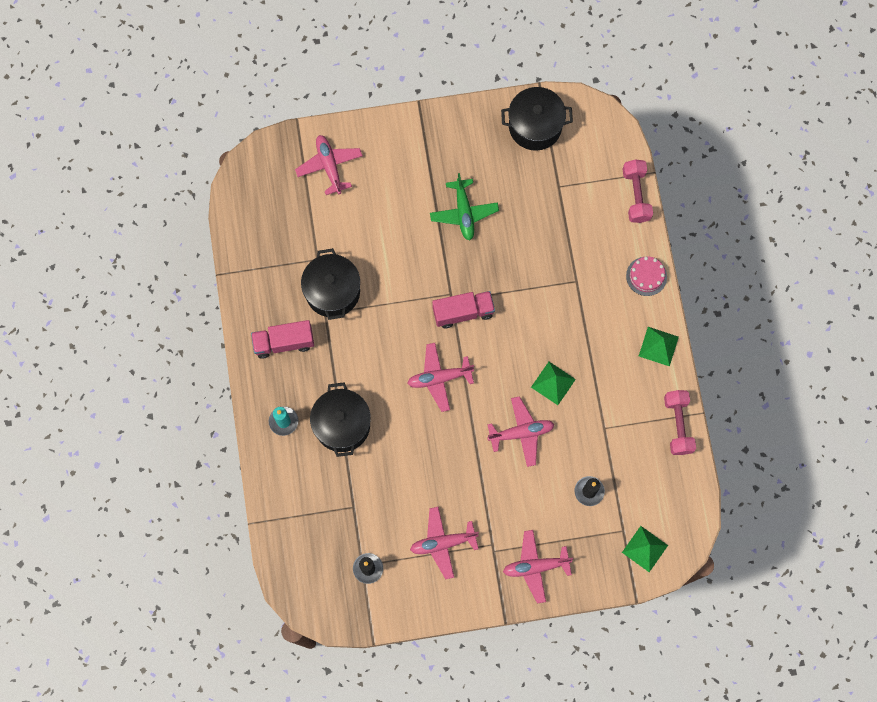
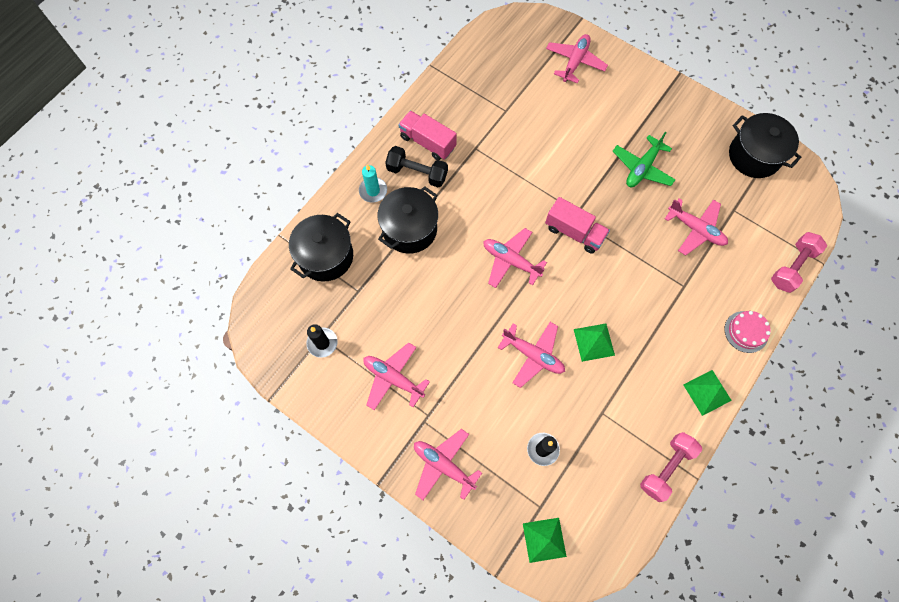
camera: 45 degrees right, 5 degrees down
black pot [301,248,360,320] -> black pot moved to [289,213,353,281]
none -> black dumbbell [385,146,448,187]
none -> pink plane [665,198,728,256]

